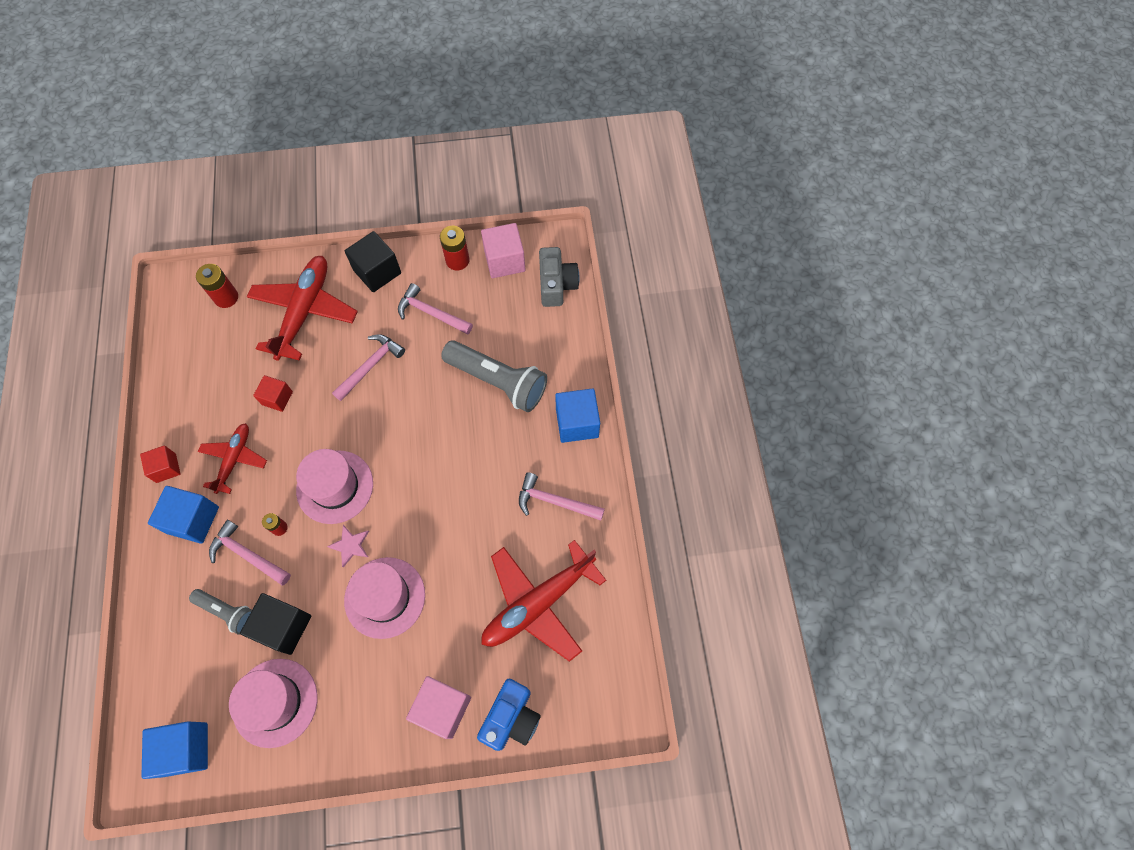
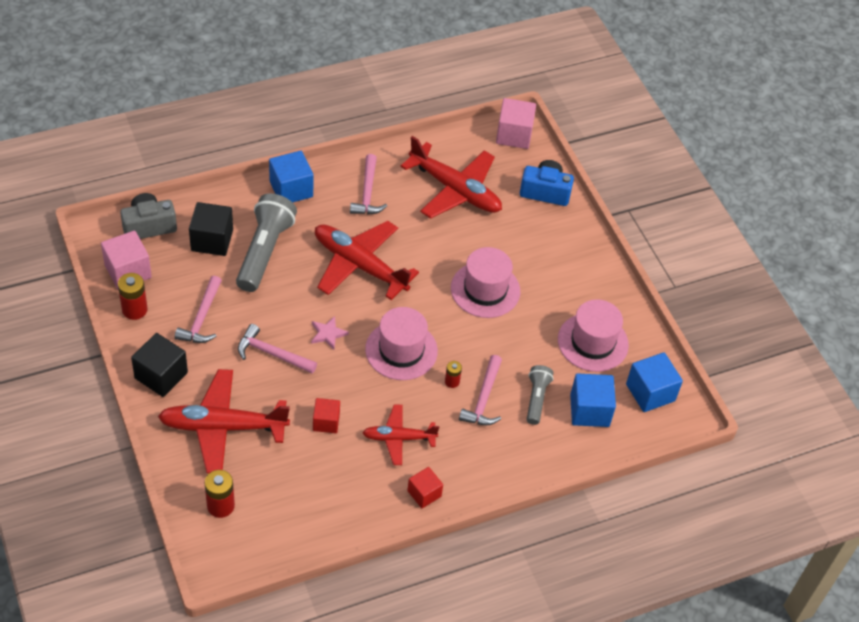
camera: 110 degrees left, 15 degrees down
blue cube [148,486,219,544] -> blue cube moved to [570,373,616,427]
black cube [240,593,311,655] -> black cube moved to [189,202,233,256]
pink star [327,525,369,567] -> pink star moved to [311,316,349,350]
pink cube [406,676,471,739] -> pink cube moved to [496,98,536,149]
none -> red plane [315,221,419,300]

